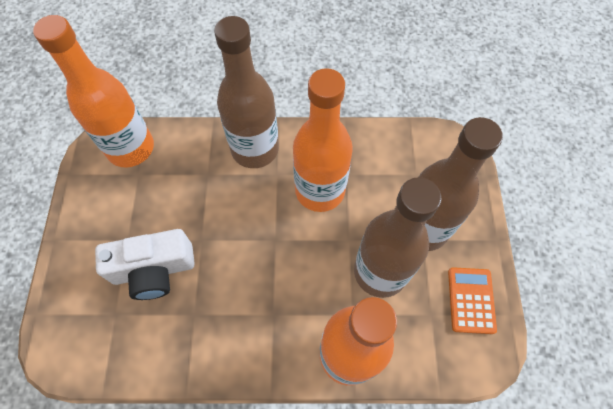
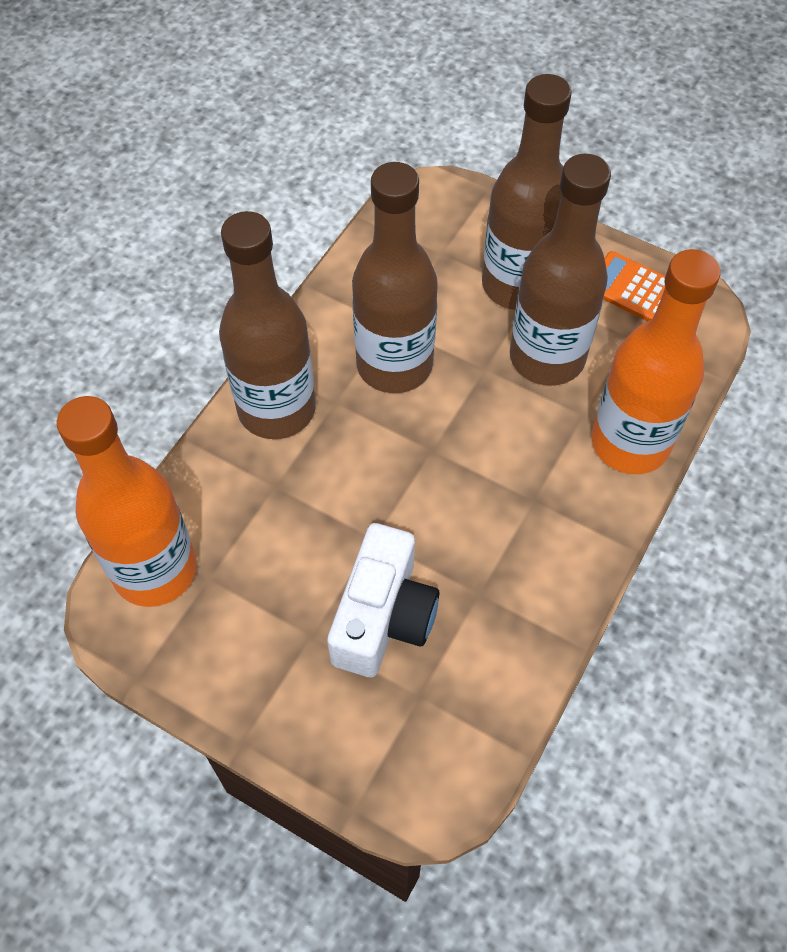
camera: 60 degrees left, 5 degrees down
orange bottle [293,68,353,212] -> brown bottle [352,162,438,393]

